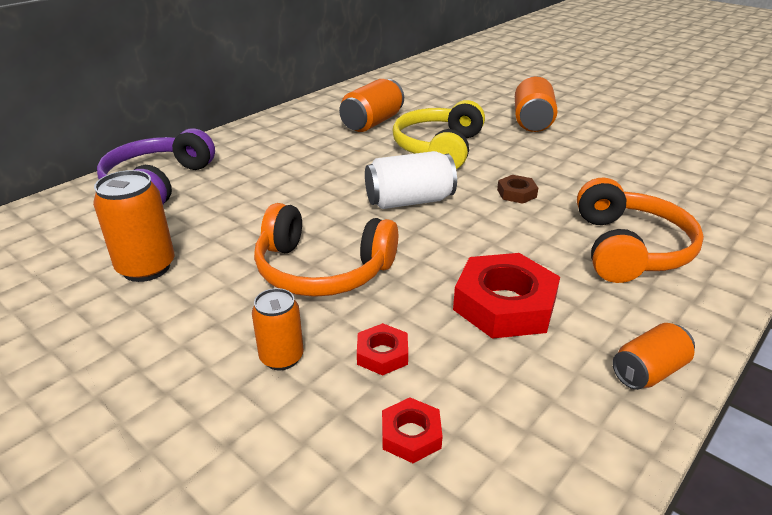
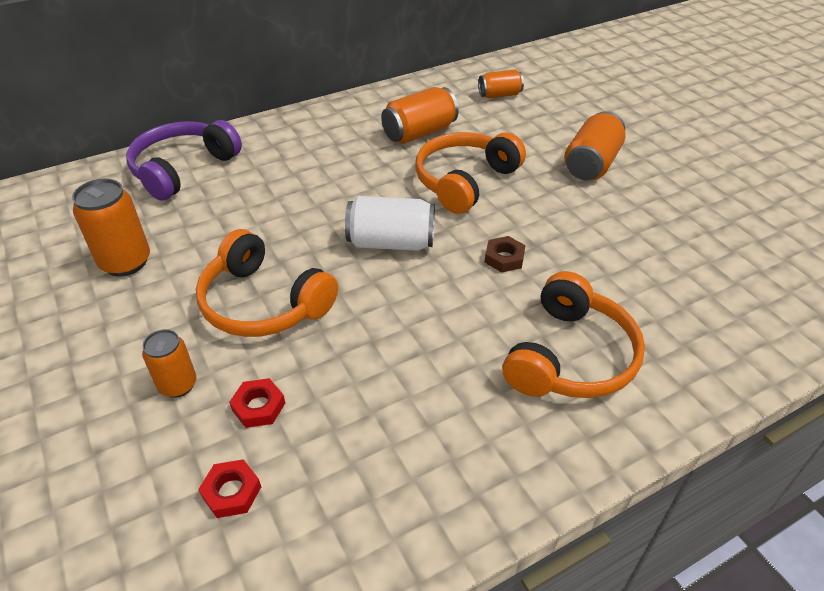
camera: 20 degrees right, 10 degrees up
yellow headphones [392,100,485,169] -> orange headphones [415,132,526,214]
red nut [453,253,560,339] -> none
orange can [612,323,695,390] -> orange can moved to [478,69,524,98]

